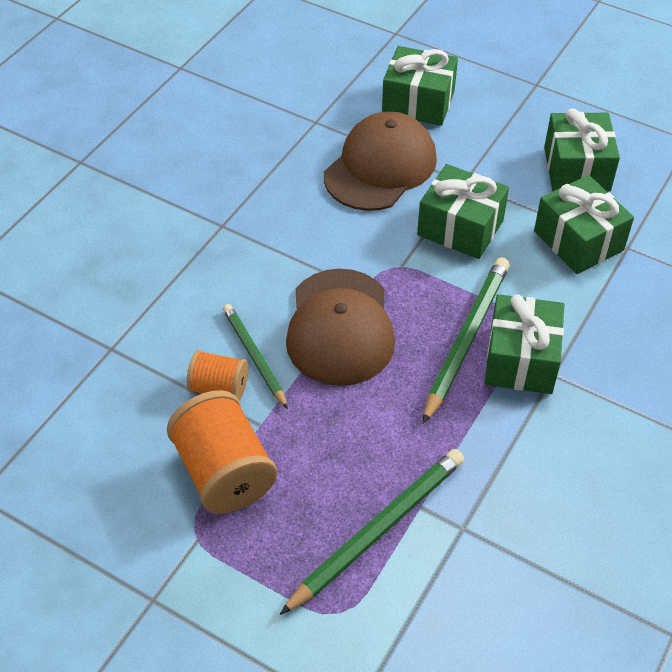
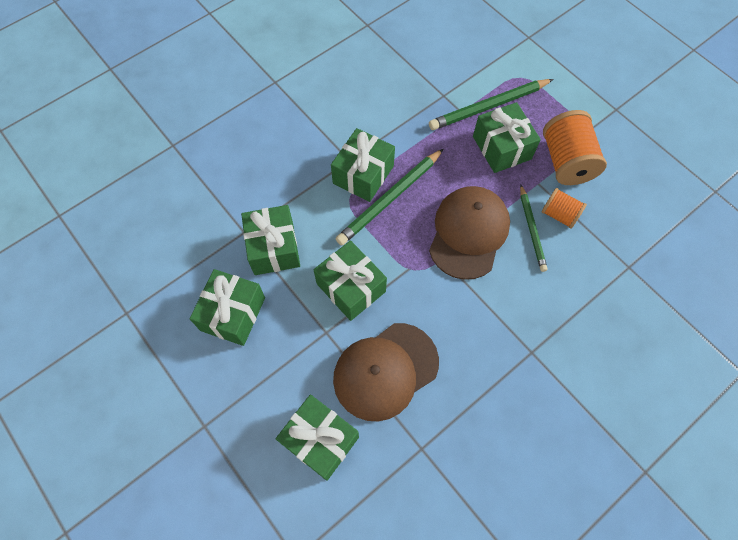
camera: 160 degrees left, 15 degrees up
none -> green gift [473,102,541,173]

